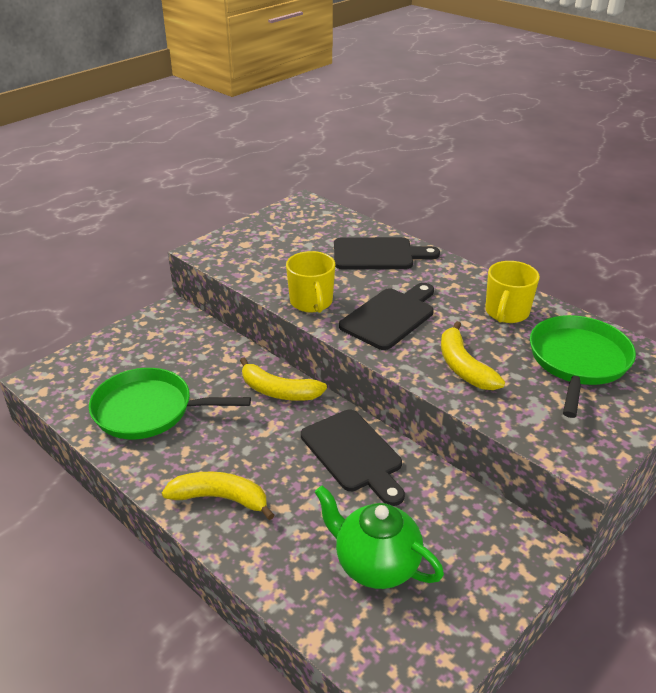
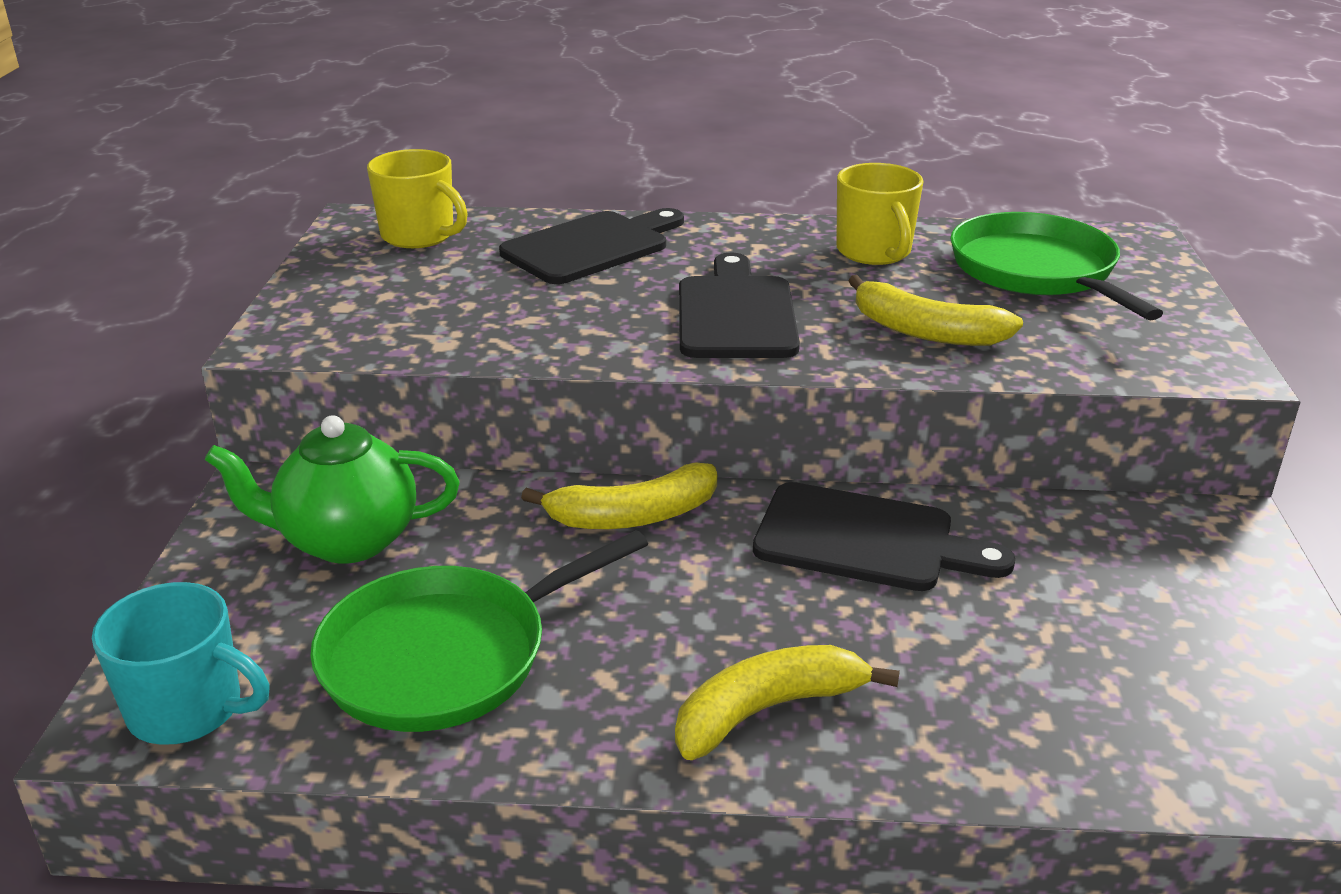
camera: 40 degrees left, 5 degrees down
yellow mug [286,251,335,313] -> yellow mug moved to [367,149,468,248]
green teapot [315,485,444,589] -> green teapot moved to [205,415,460,564]
none -> turquoise mug [92,582,270,745]

